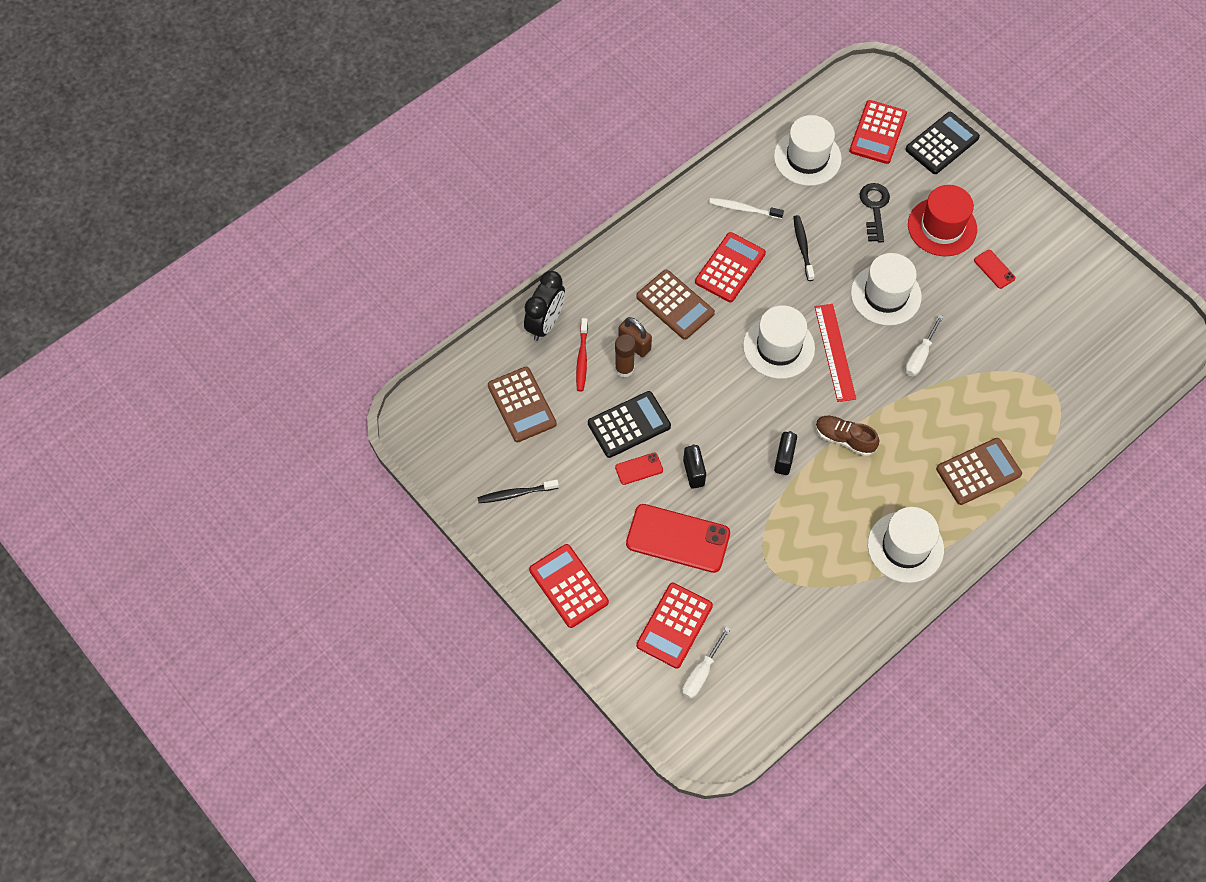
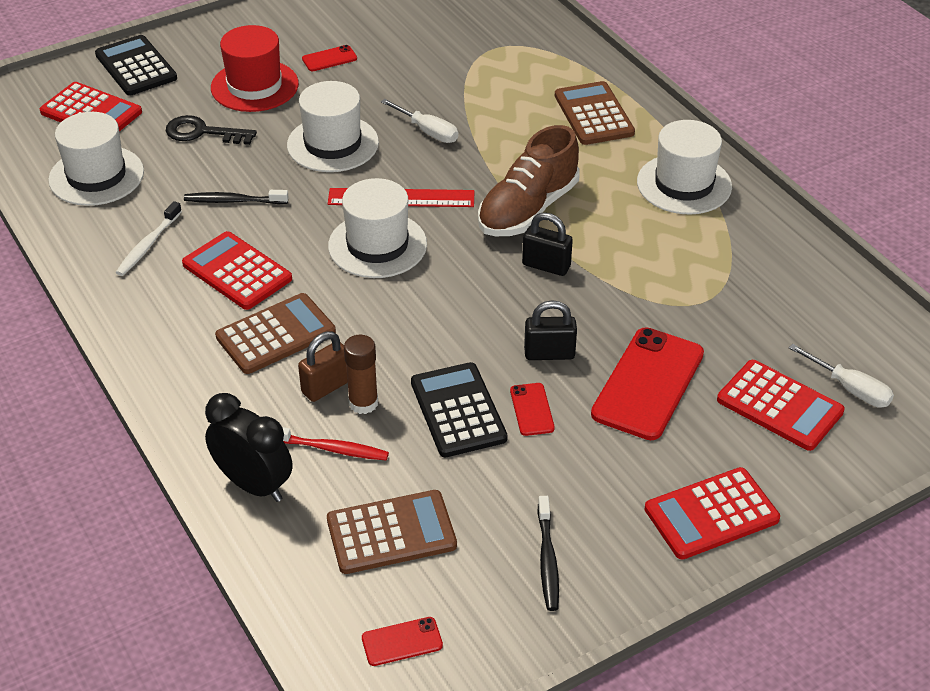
camera: 80 degrees left, 20 degrees down
brown shoe [815,416,879,456] -> brown shoe [478,125,580,236], size x1.62
none -> red phone [362,617,443,666]

